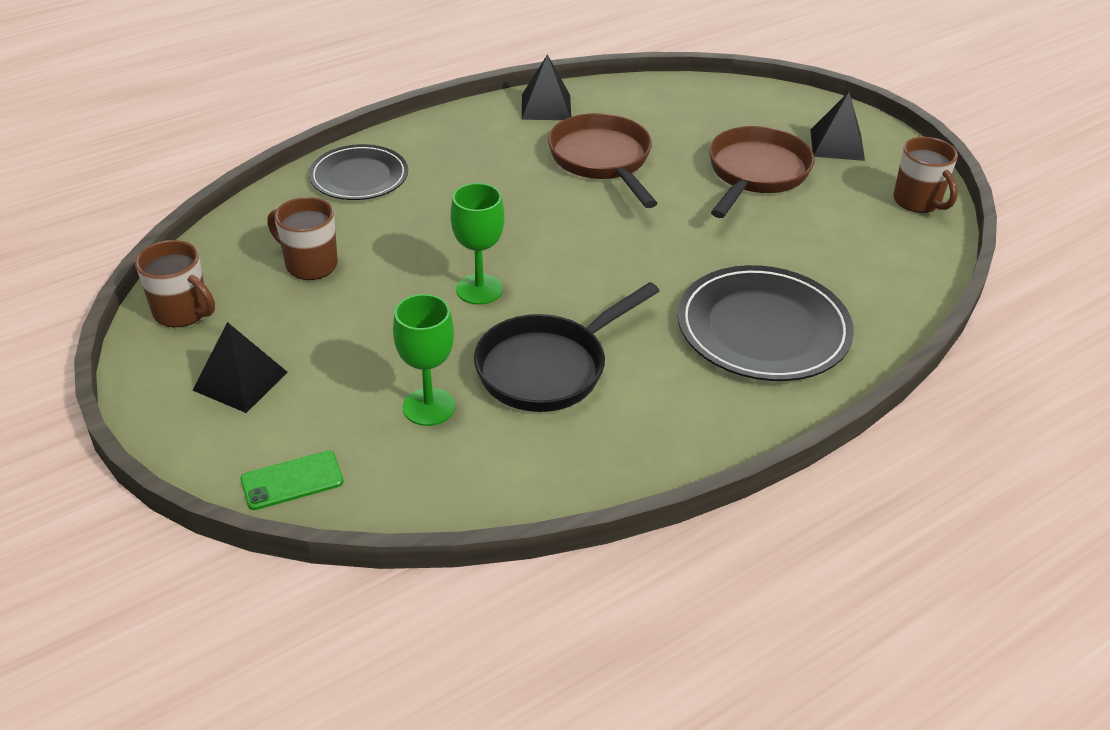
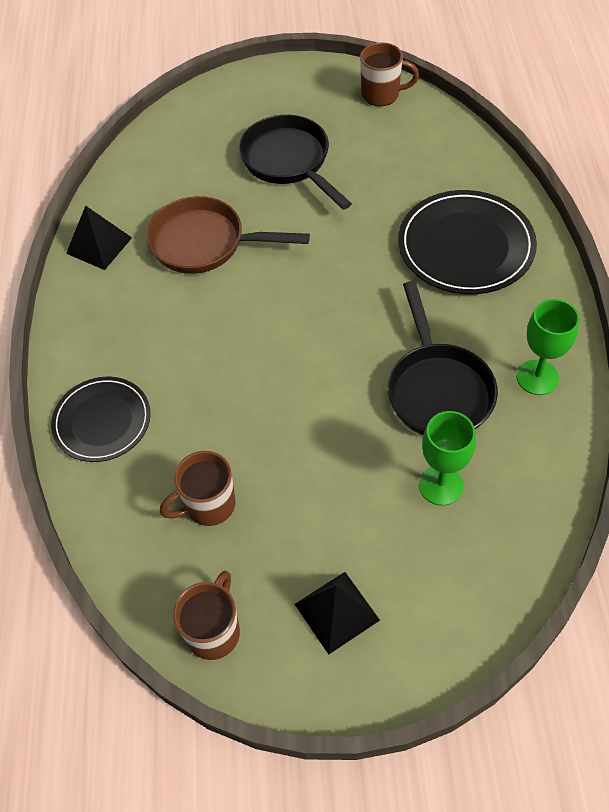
camera: 55 degrees left, 15 degrees up
brown mug [135,240,215,327] -> brown mug turned 45 degrees counterclockwise [173,571,240,660]
green phone [241,451,344,510] -> none
green goblet [451,183,504,305] -> green goblet moved to [517,299,580,395]
brown pan [709,126,815,218] -> black pan [239,115,352,210]
black pyramid [811,92,865,161] -> none

